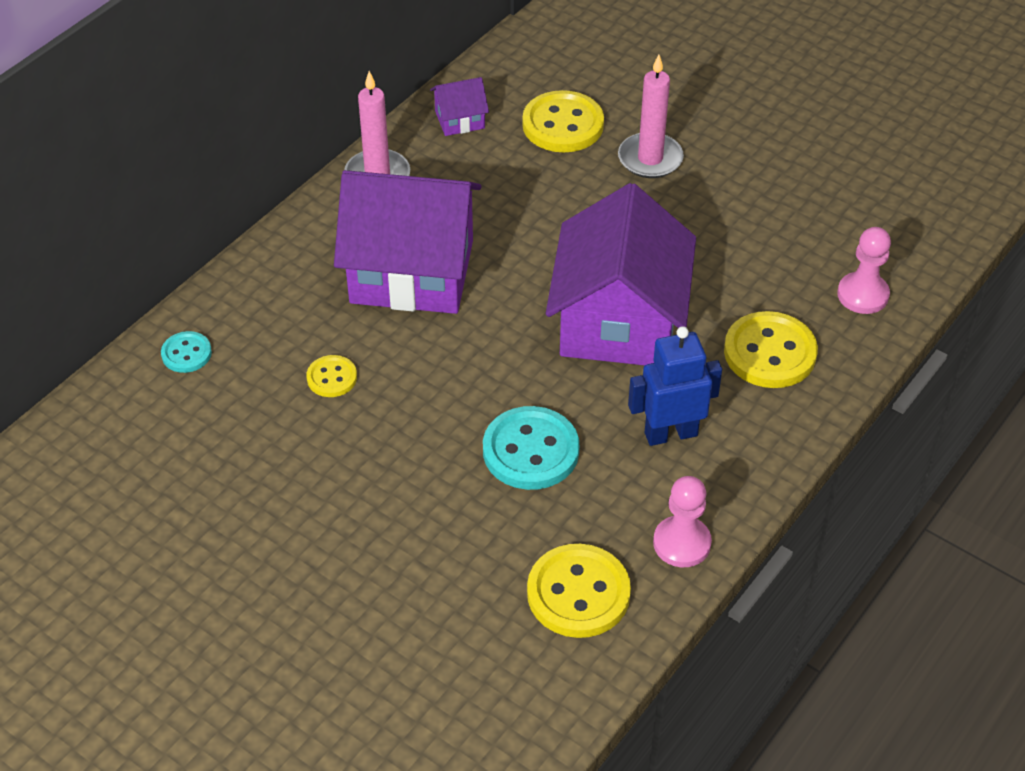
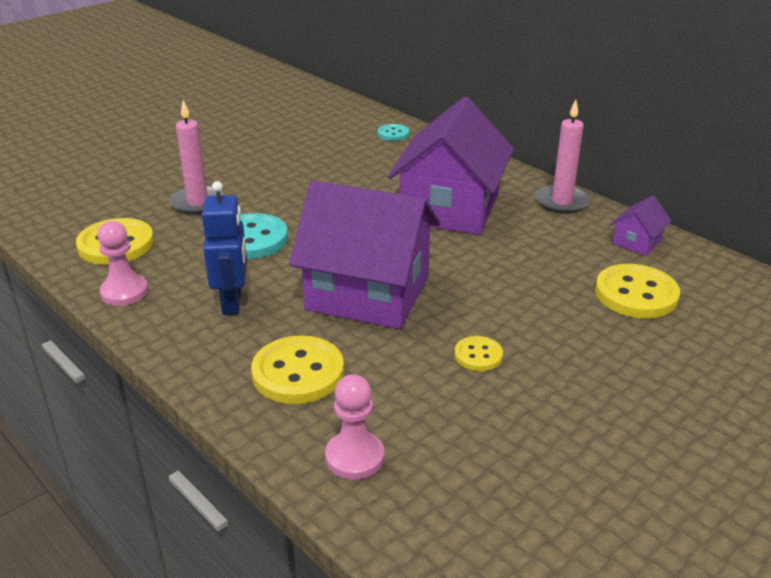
camera: 100 degrees right, 15 degrees down
yellow button [306,355,357,397] -> yellow button moved to [454,336,503,371]
purple house [430,77,489,136] -> purple house turned 45 degrees clockwise [610,195,672,256]
pink candle [618,55,684,178] -> pink candle moved to [170,100,224,215]

